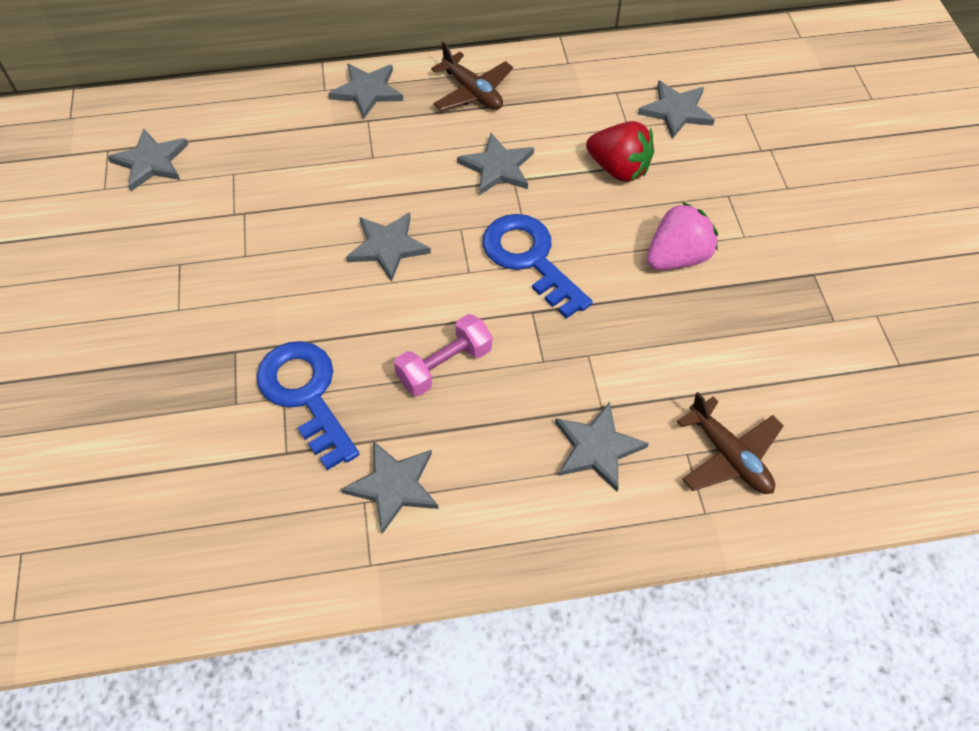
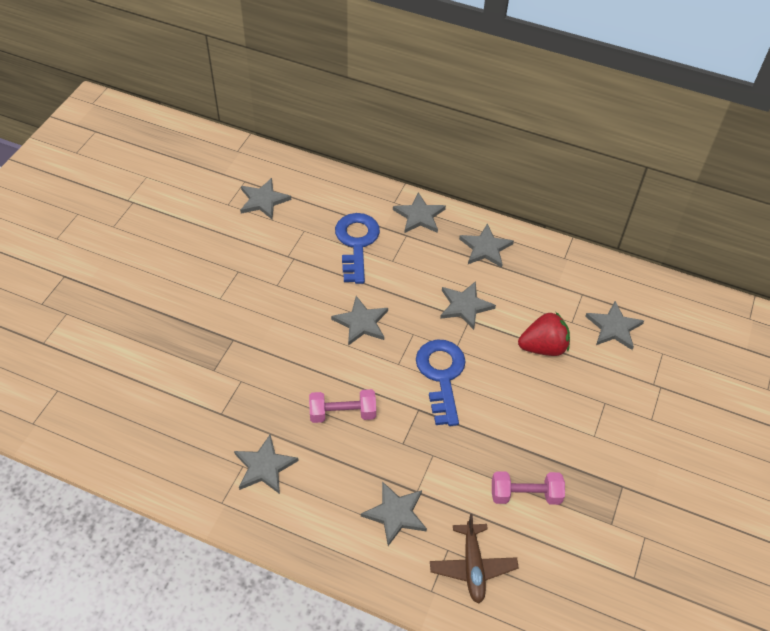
camera: 30 degrees right, 5 degrees down
blue key [256,341,359,470] -> blue key moved to [335,213,380,284]
brown plane [431,42,513,111] -> grey star [459,223,514,268]
red strawberry [586,121,654,182] -> red strawberry turned 75 degrees counterclockwise [518,312,570,356]
pink strawberry [647,202,718,270] -> none
none -> pink dumbbell [492,471,565,505]

